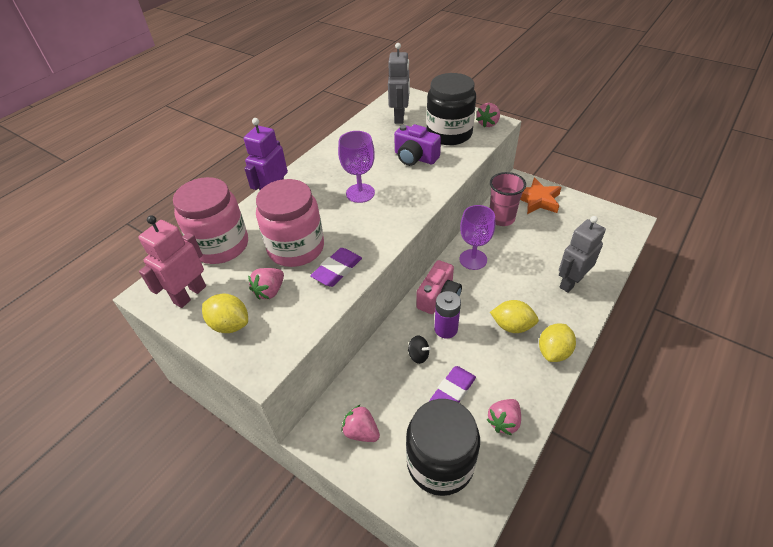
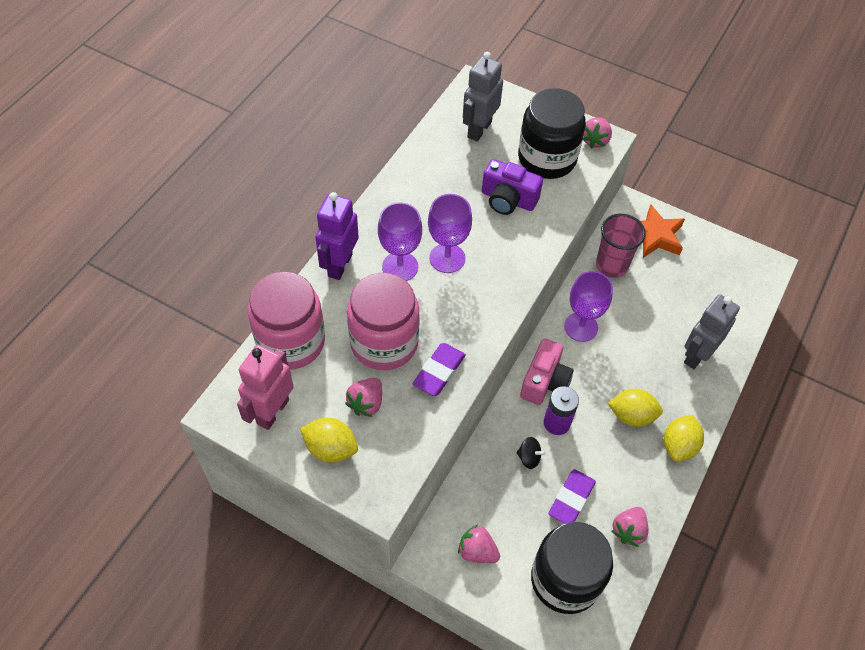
camera: 10 degrees left, 10 degrees up
grey robot [388,43,410,124] -> grey robot turned 150 degrees counterclockwise [463,52,503,141]
none -> purple goblet [378,202,422,281]

